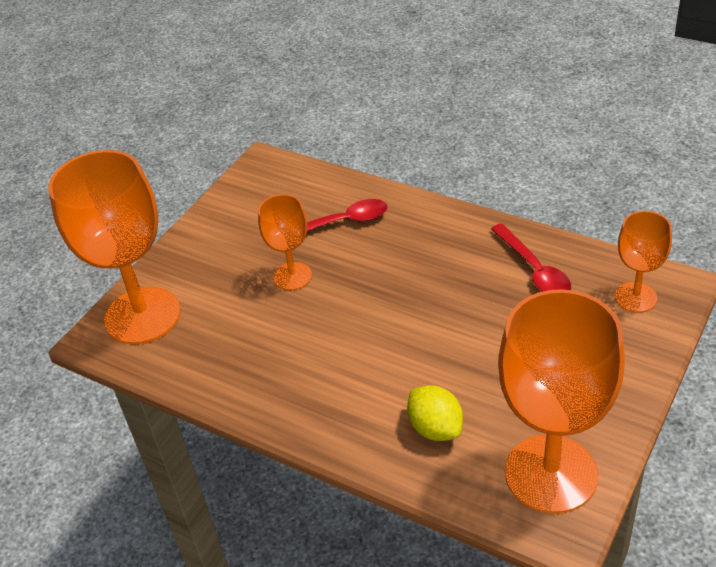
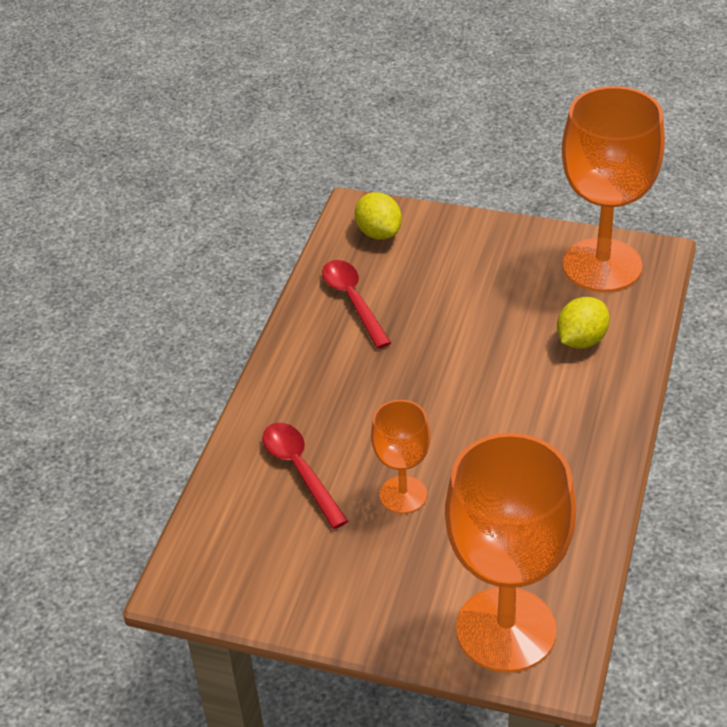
camera: 105 degrees left, 0 degrees up
red spoon [491,224,571,292] -> red spoon turned 75 degrees counterclockwise [322,260,391,349]
orange goblet [615,211,672,313] -> yellow lemon [355,192,402,240]

